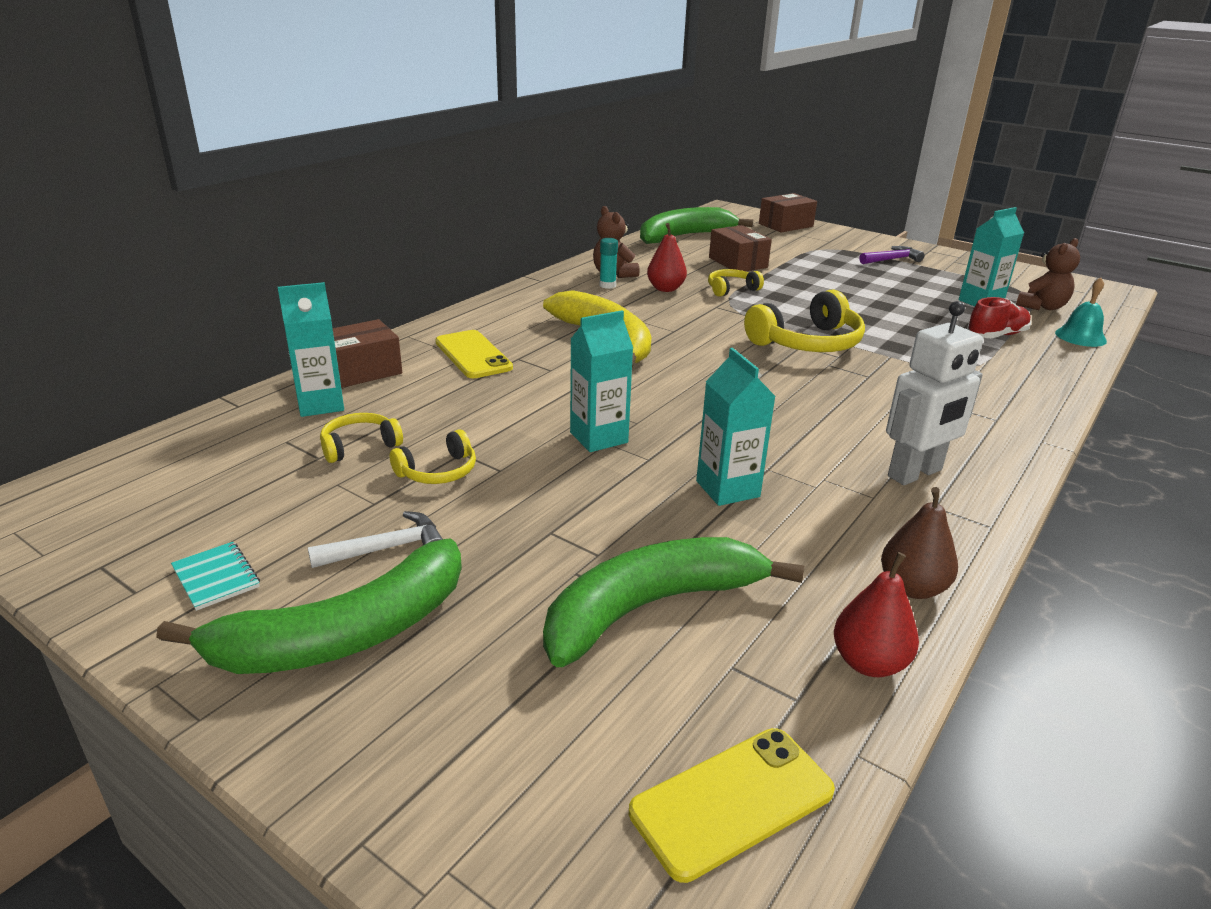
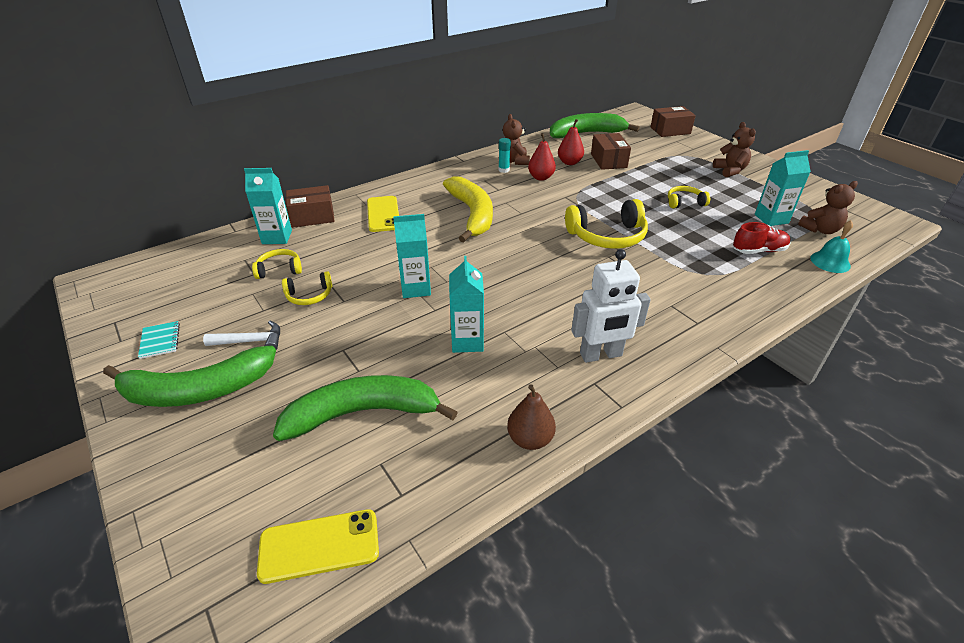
camera: 20 degrees right, 10 degrees up
yellow headphones [708,269,764,297] -> yellow headphones moved to [668,186,710,208]
red pear [834,552,919,677] -> red pear moved to [558,119,584,165]
purple hammer [859,246,924,264] -> brown teddy bear [713,122,756,177]

